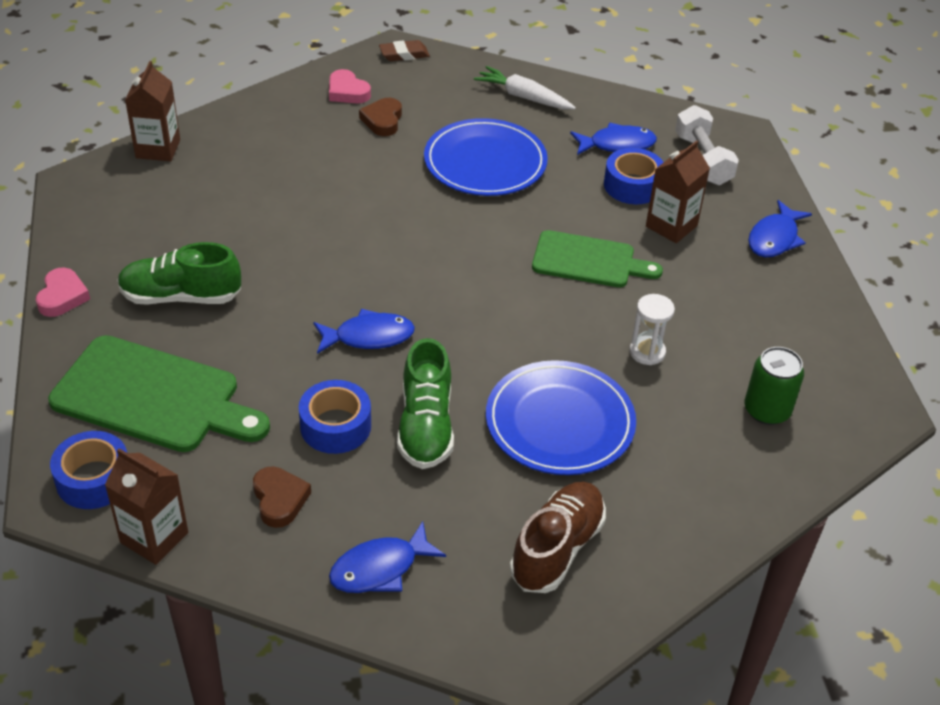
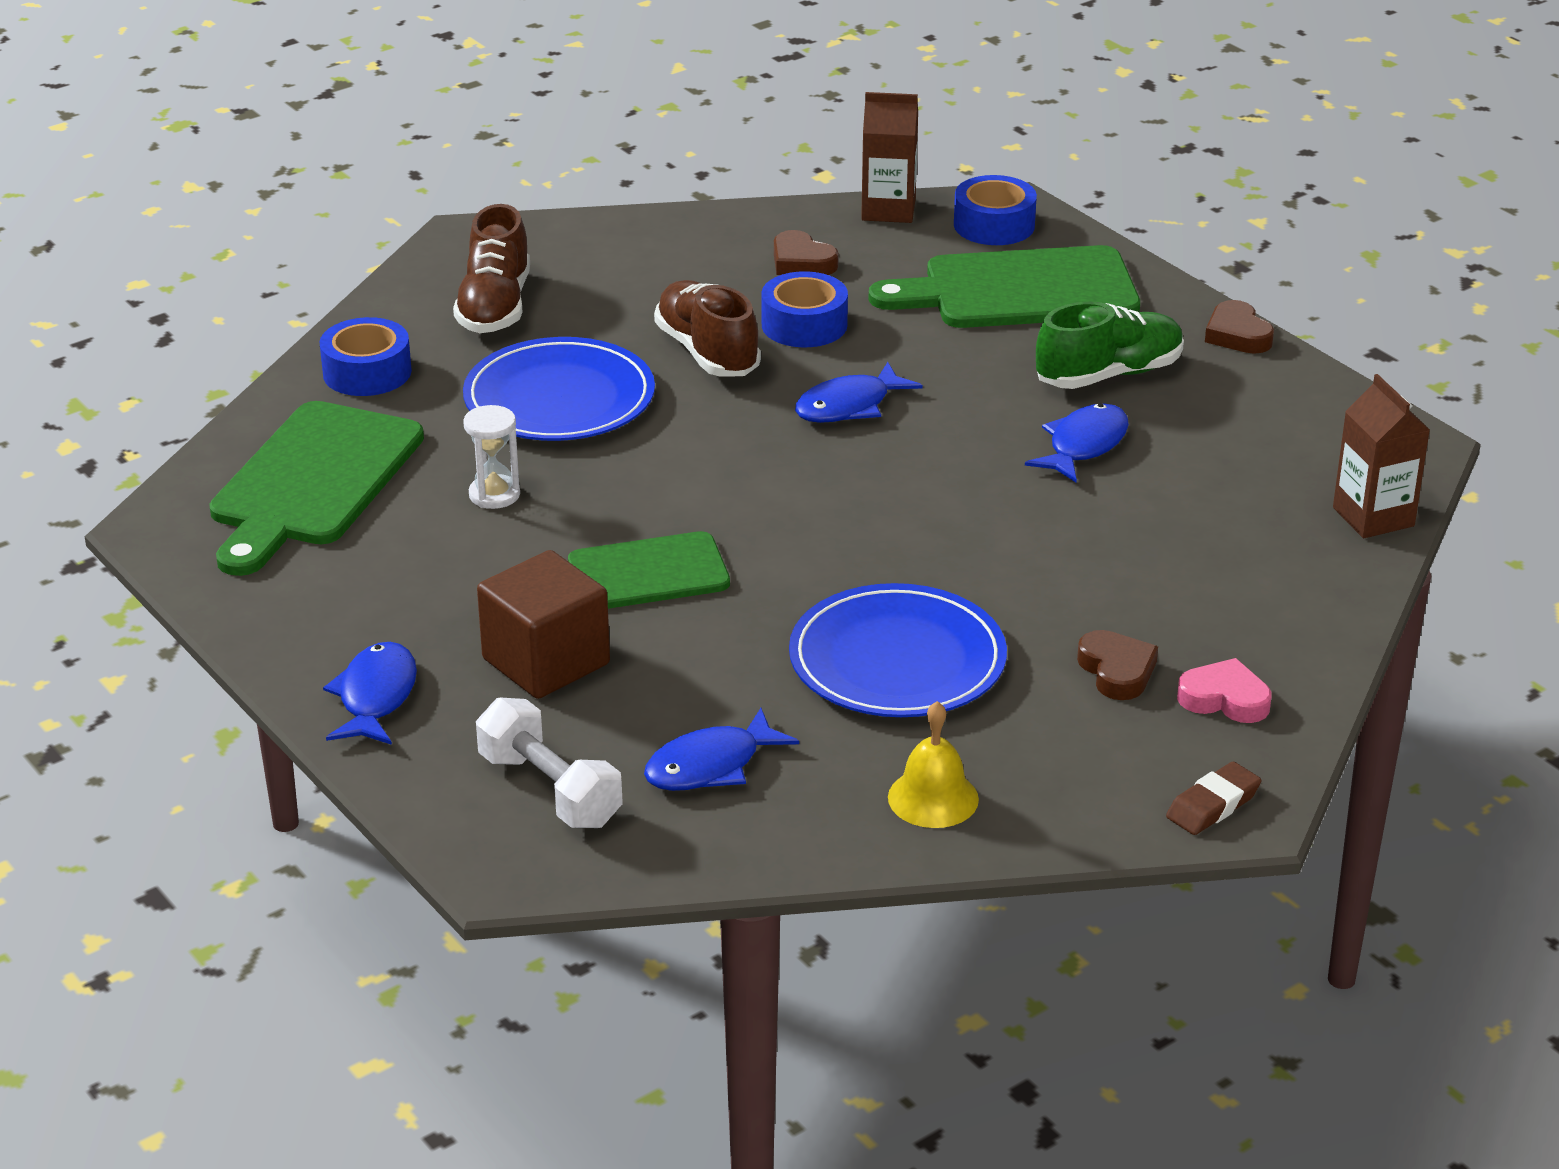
camera: 155 degrees right, 10 degrees down
pink heart [36,268,90,317] -> brown heart [1205,300,1274,354]
blue fish [329,521,446,593] -> blue fish moved to [1025,403,1129,483]
green shoe [397,338,454,469] -> brown shoe [654,280,761,377]
white carrot [474,66,576,110] -> yellow bell [888,701,979,828]
blue tape [604,148,664,204] -> blue tape moved to [320,317,412,396]
brown carton [646,140,710,243] -> brown cube [477,550,610,699]
green can [744,347,804,425] -> green cutting board [209,401,424,576]

